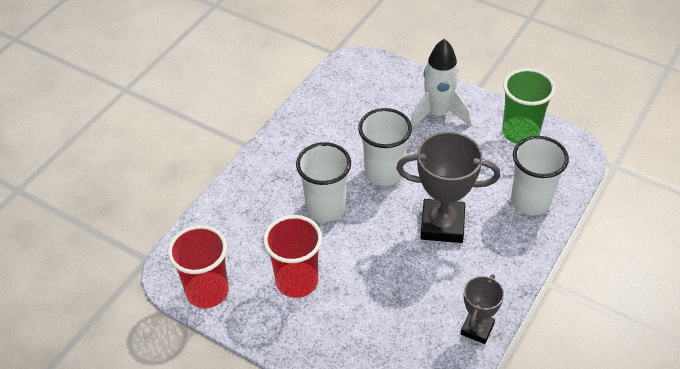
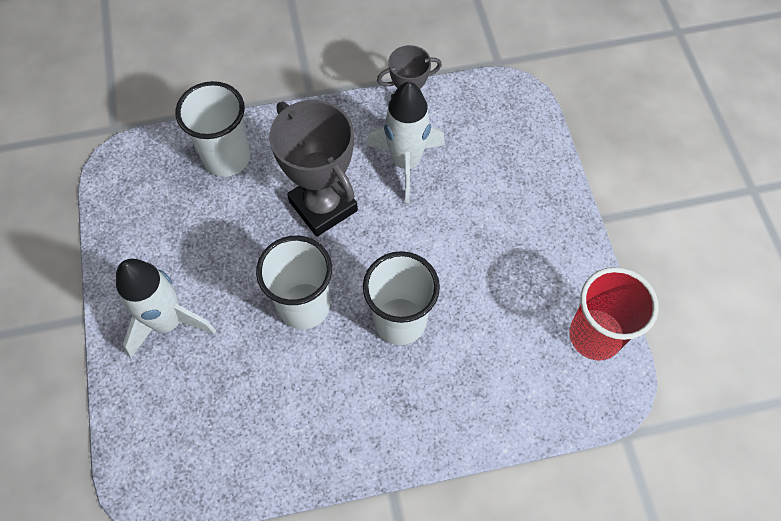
camera: 135 degrees left, 15 degrees up
red cup [263,215,322,298] -> none
green cup [502,68,556,144] -> none
none -> white rocket [366,82,445,202]

